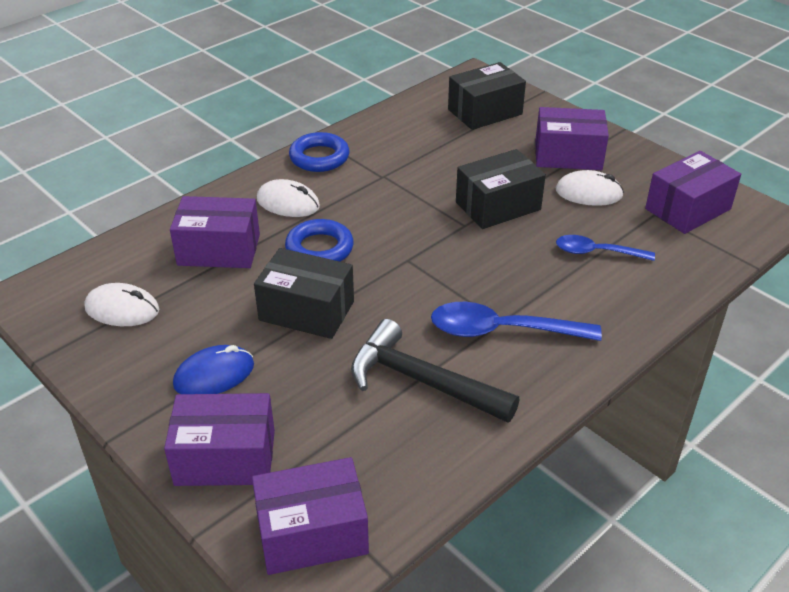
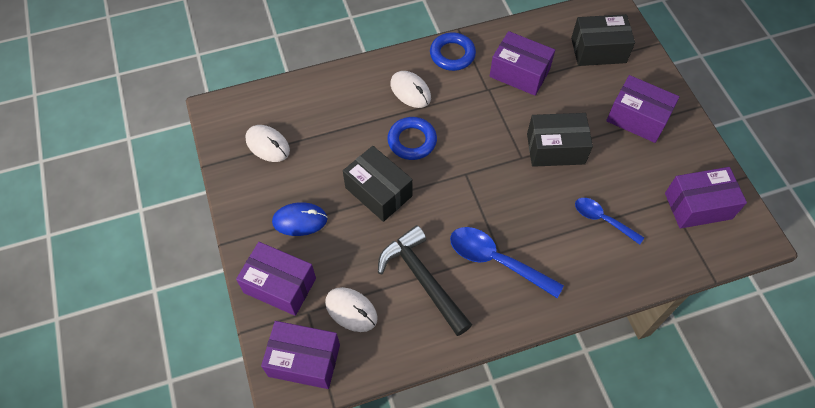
camera: 25 degrees right, 20 degrees up
purple box [170,196,260,268] -> purple box moved to [489,31,555,96]
white mouse [556,170,624,206] -> white mouse moved to [325,287,378,332]

